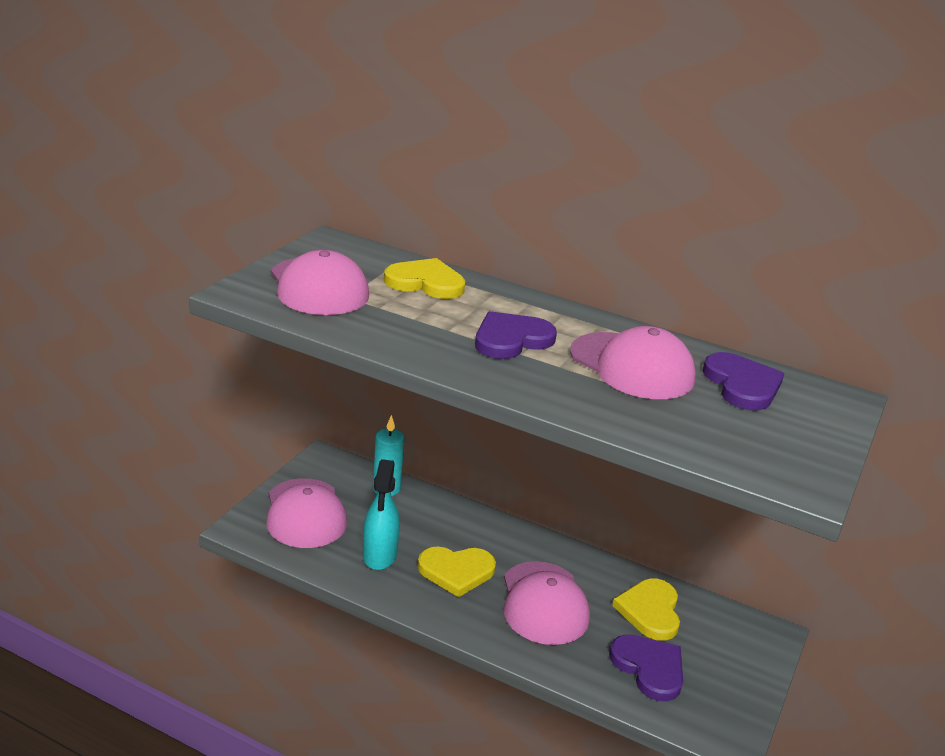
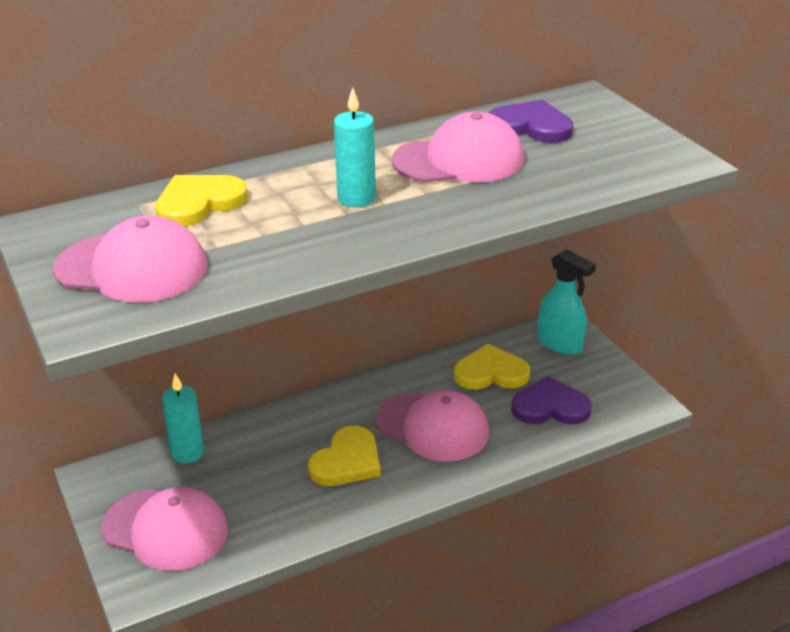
camera: 50 degrees left, 5 degrees up
turquoise spray bottle [363,459,400,570] -> turquoise spray bottle moved to [538,249,596,355]
purple heart [475,311,557,359] -> turquoise candle [334,87,376,207]
yellow heart [612,578,680,641] -> yellow heart turned 135 degrees clockwise [454,344,530,390]

